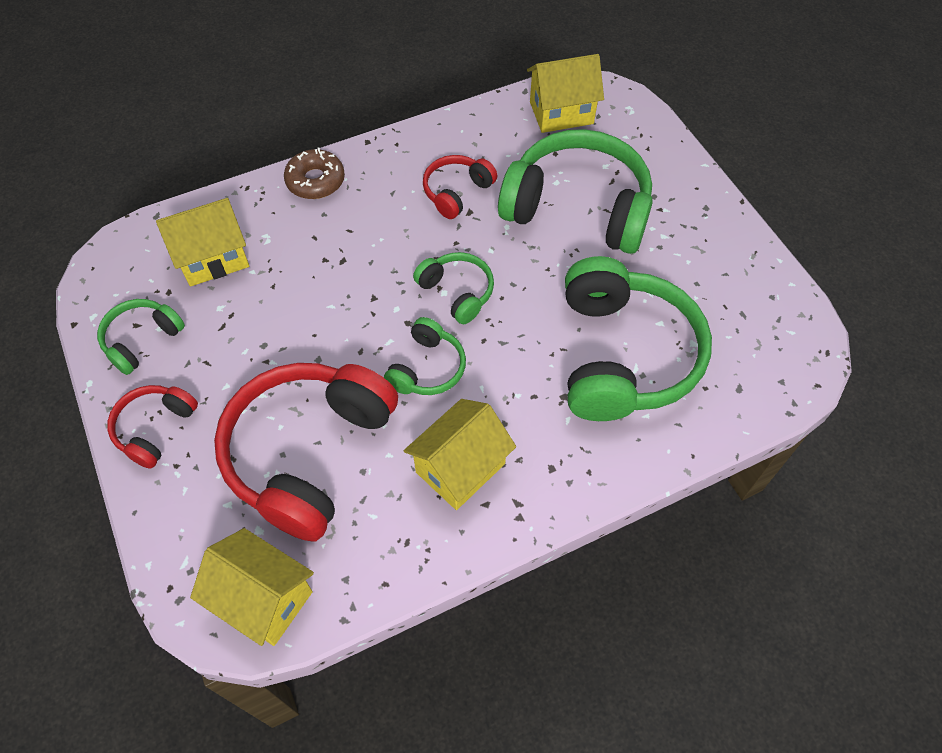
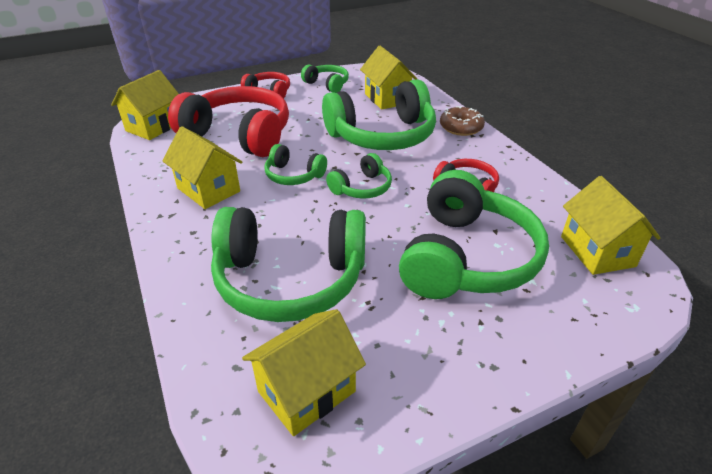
camera: 90 degrees right, 20 degrees down
none -> yellow house [242,309,366,436]
none -> green headphones [322,79,436,150]

